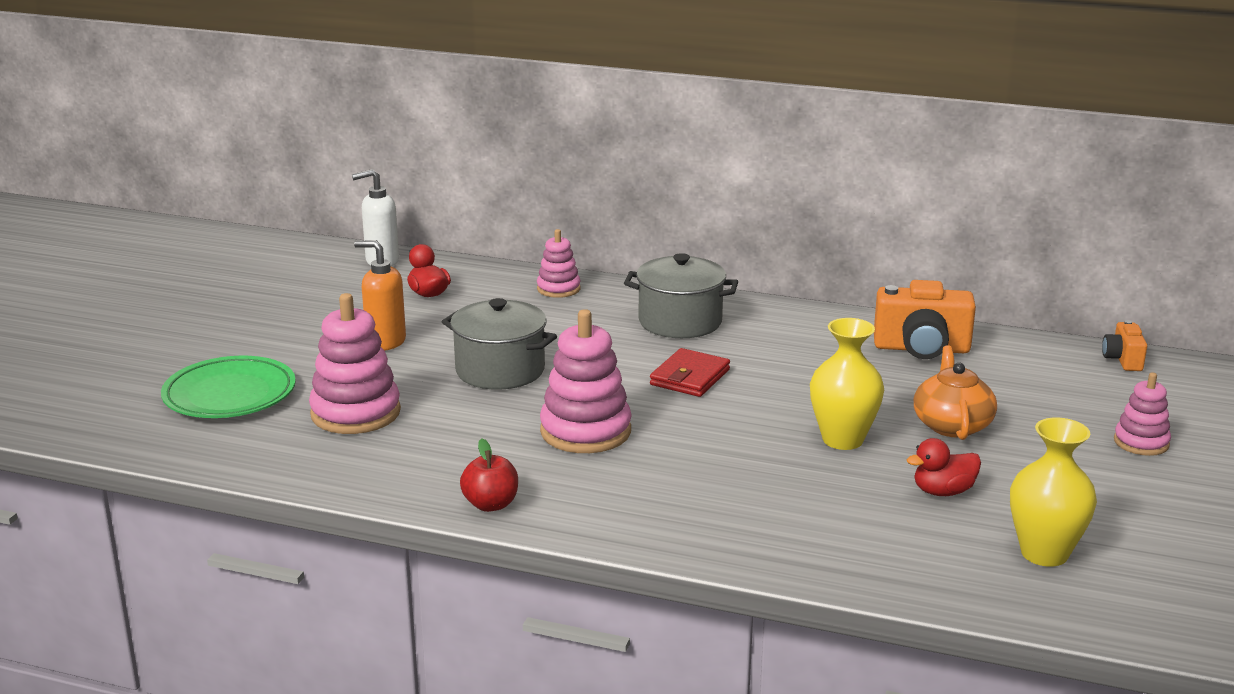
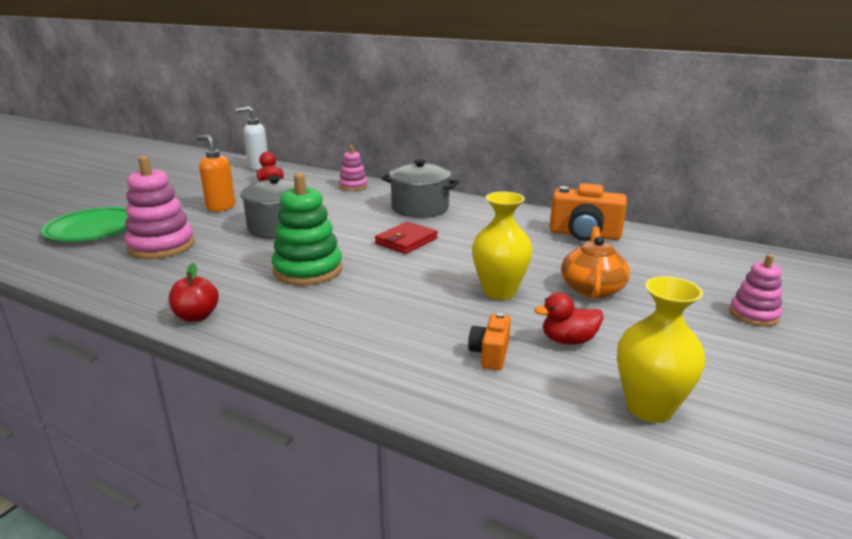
camera: 10 degrees right, 0 degrees up
pink stacking toy [540,309,632,453] -> green stacking toy [271,173,343,286]
orange camera [1102,320,1147,371] -> orange camera moved to [468,312,511,370]

